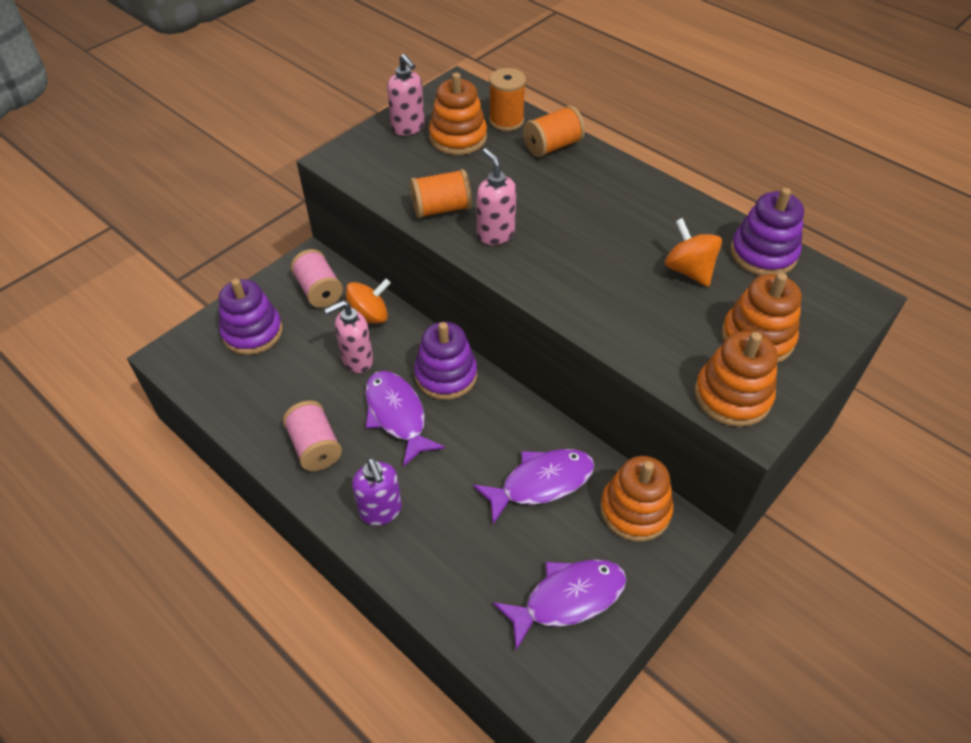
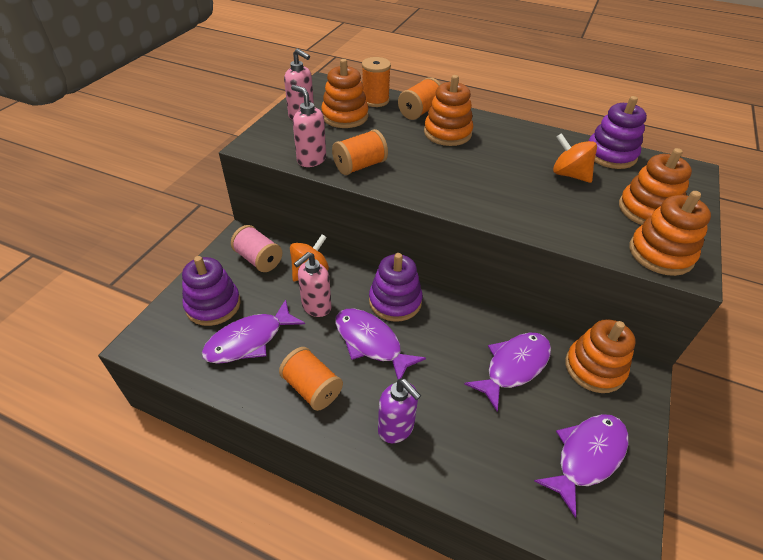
camera: 20 degrees left, 5 degrees down
pink spool [283,401,342,471] -> orange spool [279,347,343,411]
pink soap dispenser [476,148,516,245] -> pink soap dispenser moved to [291,85,326,167]
none -> purple fish [202,299,305,364]
none -> orange stacking toy [424,75,473,146]

